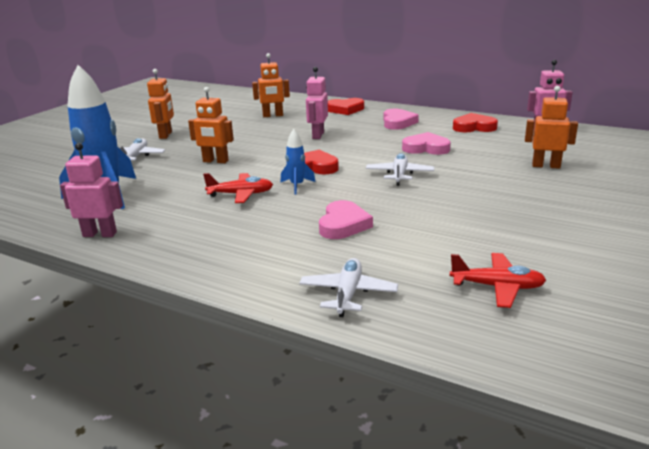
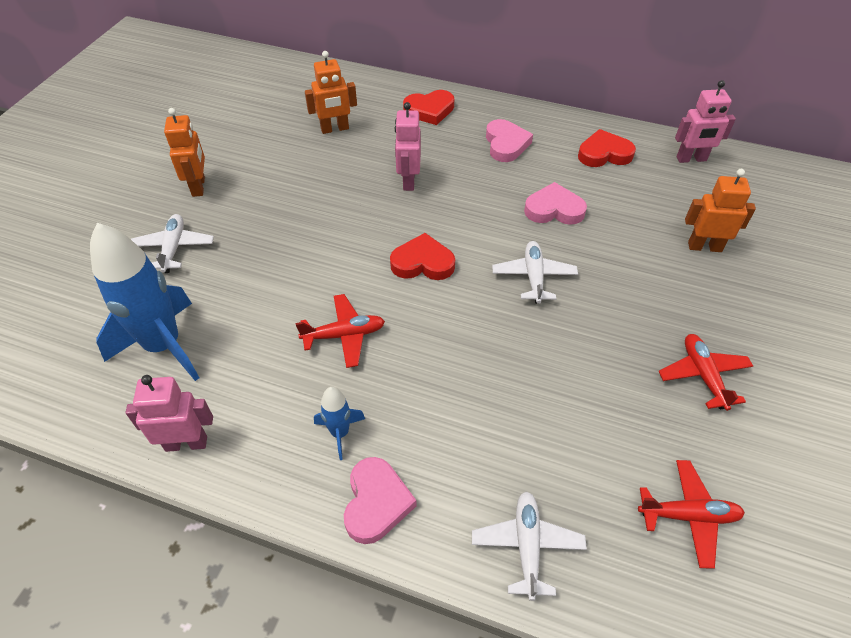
camera: 10 degrees left, 25 degrees up
orange robot [188,87,234,163] -> none
blue rocket [281,129,316,194] -> blue rocket moved to [314,387,365,460]
pink heart [319,200,373,239] -> pink heart moved to [344,457,417,544]
none -> red plane [659,334,753,411]

